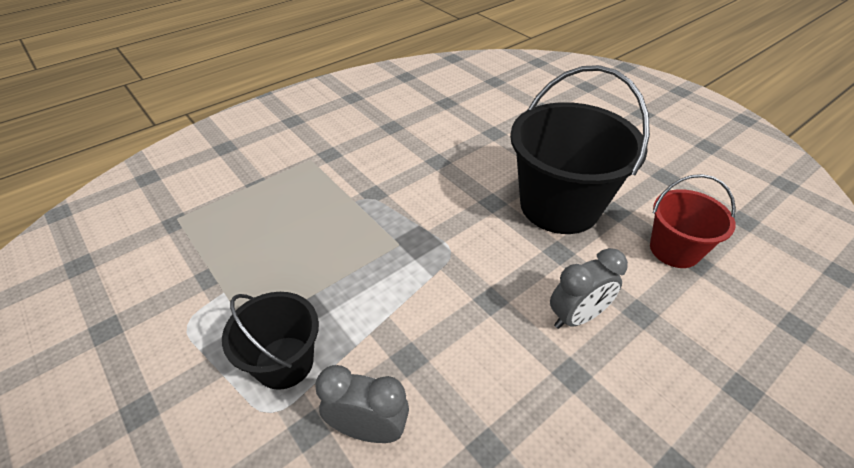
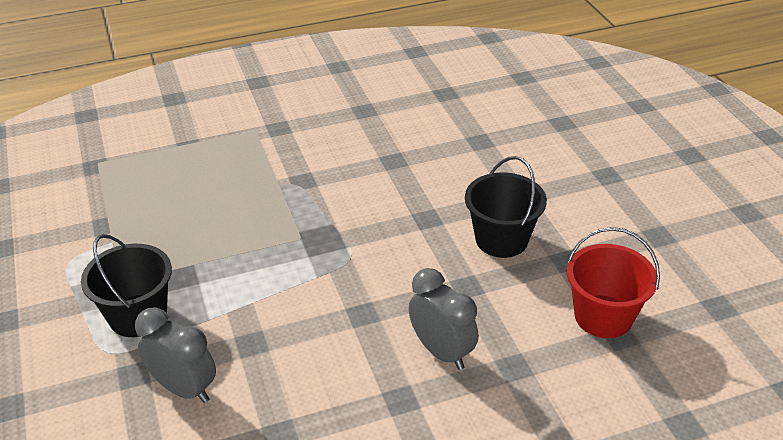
camera: 20 degrees right, 5 degrees down
black bucket [510,65,650,234] -> black bucket [465,156,547,258], size x0.55
grey clock [550,248,628,329] -> grey clock turned 120 degrees counterclockwise [409,268,478,370]

